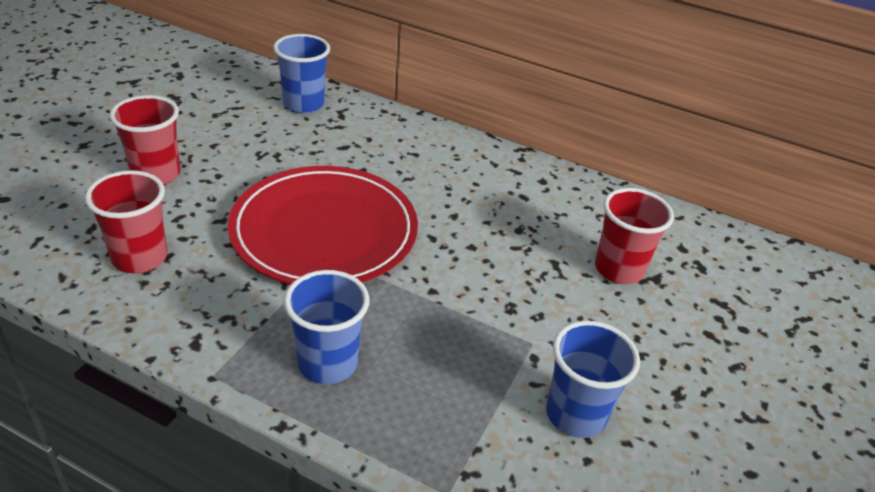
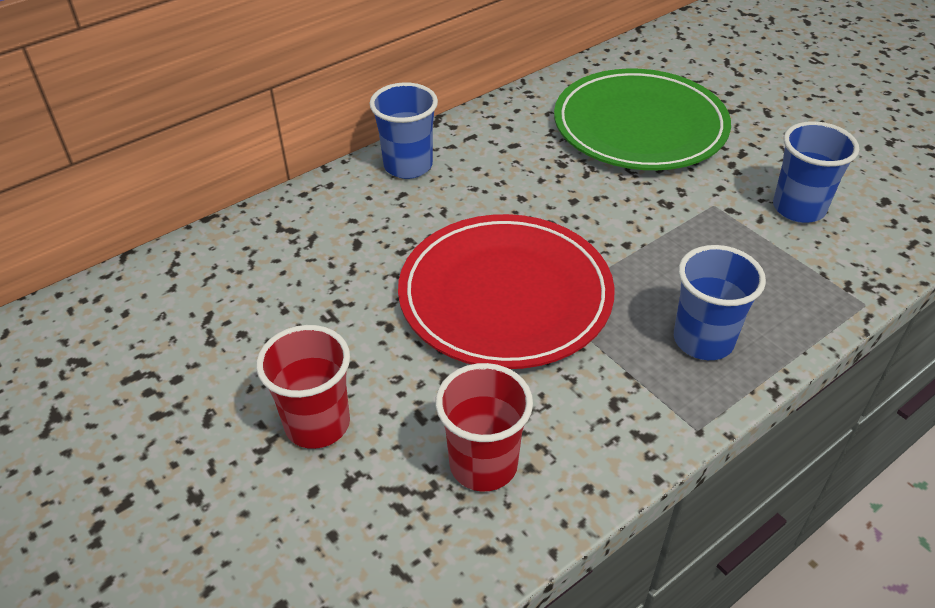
camera: 60 degrees left, 5 degrees up
blue cup [273,34,330,113] -> blue cup moved to [369,82,438,179]
red cup [595,188,674,284] -> green plate [554,68,731,170]

